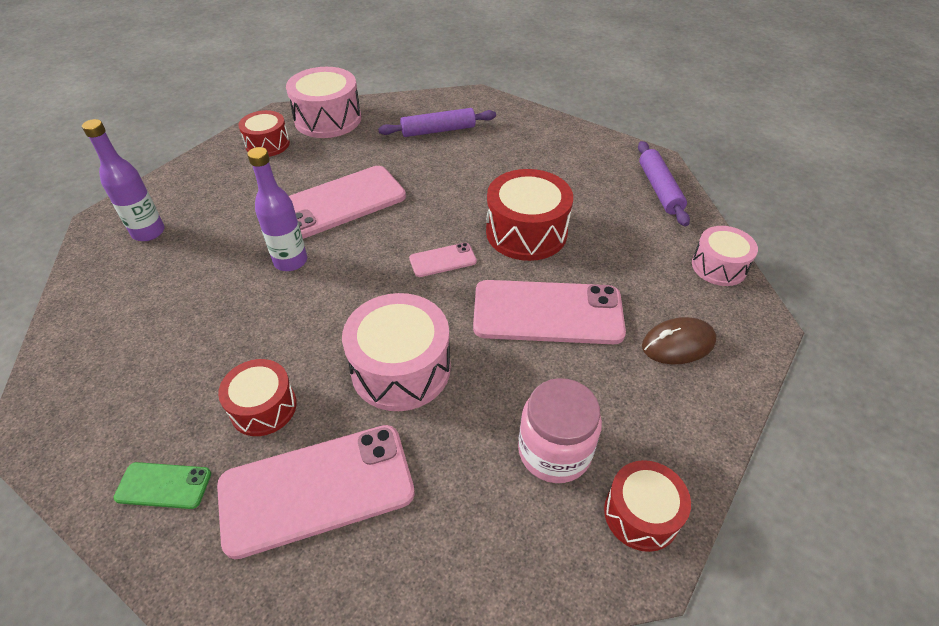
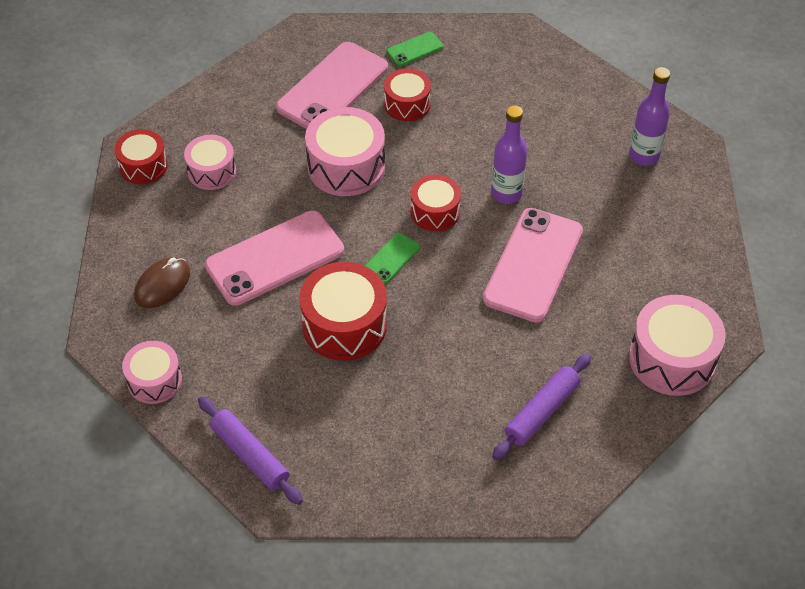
camera: 145 degrees right, 5 degrees up
red drum [238,110,290,157] -> red drum moved to [411,174,461,231]
pink phone [409,243,477,277] -> green phone [365,233,420,284]
pink jar [518,378,602,483] -> pink drum [184,135,236,190]

